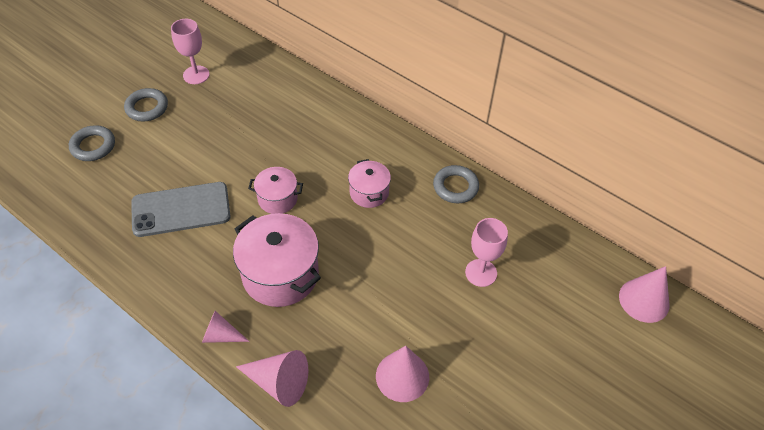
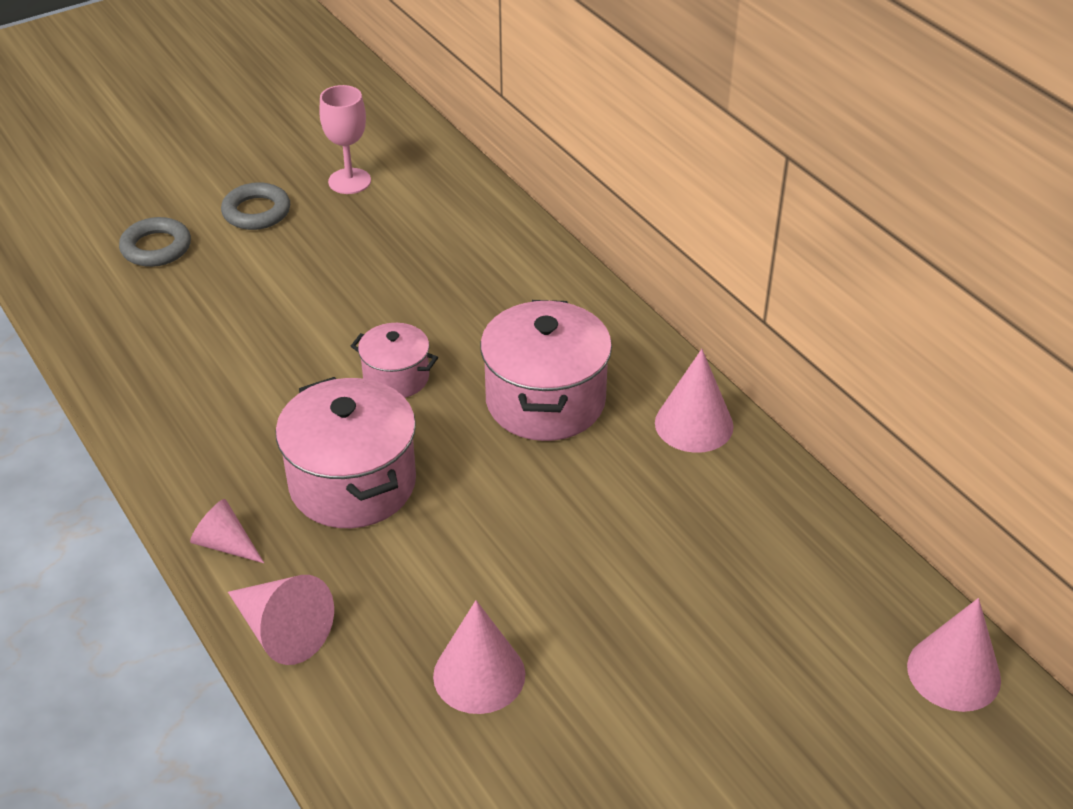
camera: 20 degrees right, 10 degrees down
grey phone [131,182,230,237] -> none
pink pot [348,159,391,208] -> pink pot [480,300,612,441], size x1.79
grey ring [433,165,479,203] -> pink cone [655,349,734,453]
pink goblet [465,218,508,287] -> none

